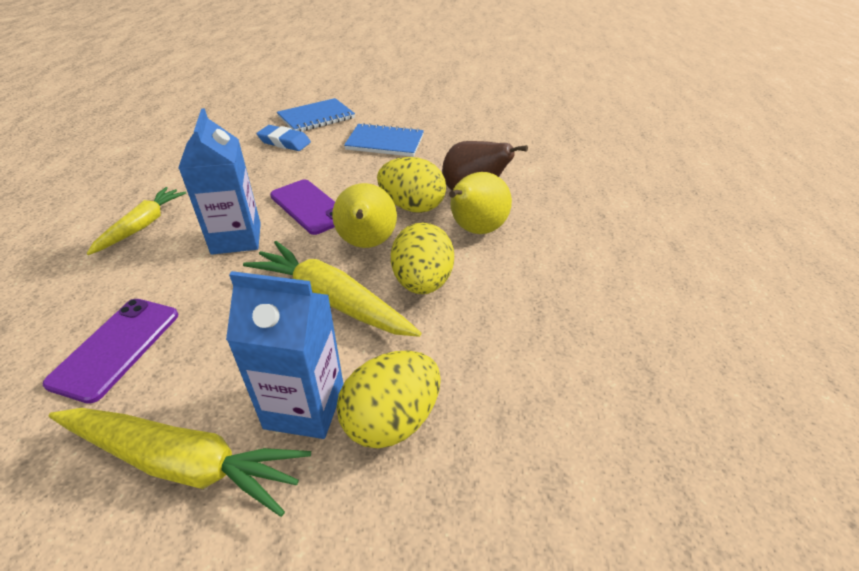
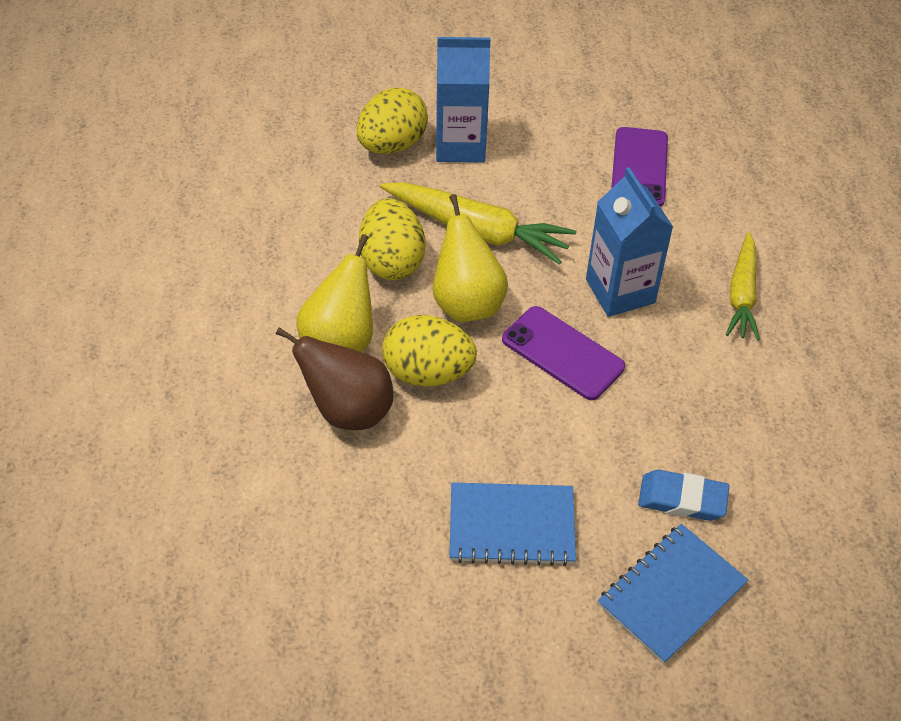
camera: 170 degrees right, 10 degrees up
yellow carrot [49,408,311,517] -> none

